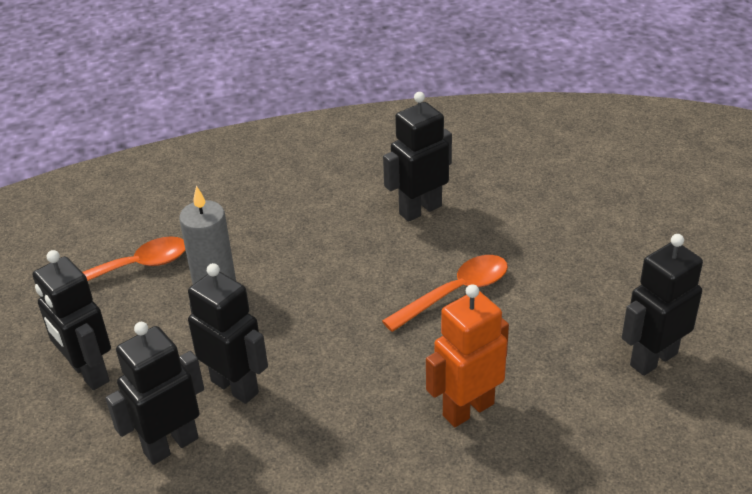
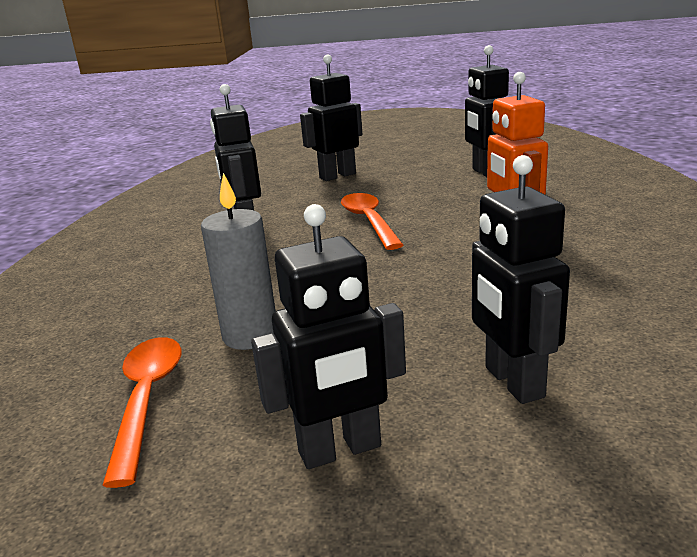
camera: 70 degrees left, 15 degrees down
black robot [188,263,268,404] -> black robot moved to [300,55,362,181]

